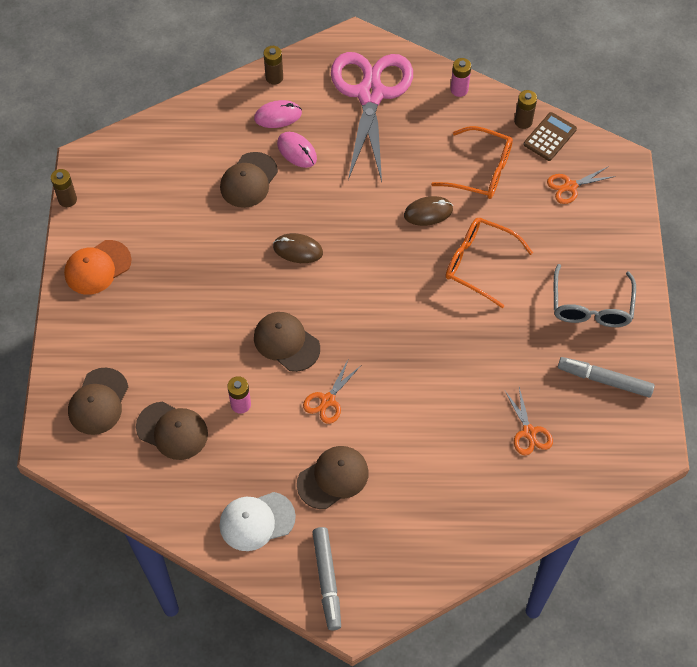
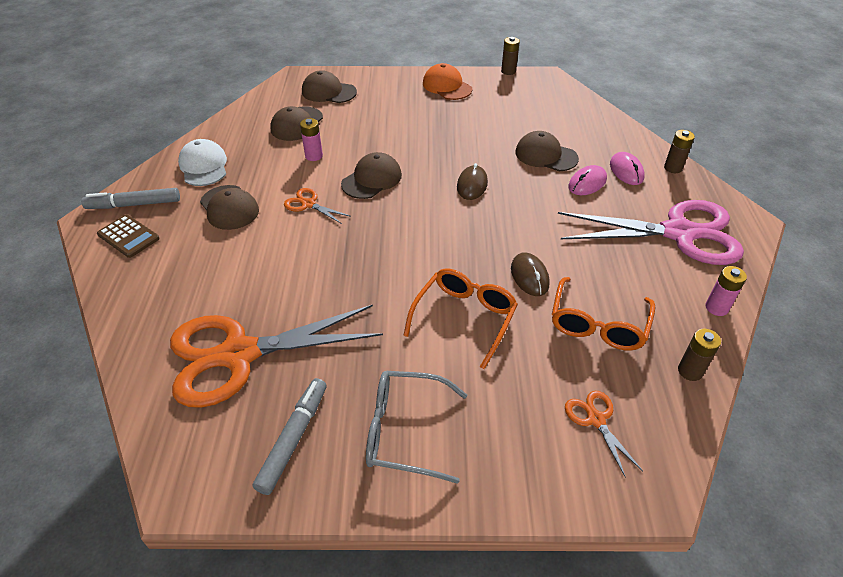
camera: 90 degrees right, 15 degrees down
orange scissors [505,387,553,455] -> orange scissors [170,305,383,408], size x2.41
brown calculator [523,112,577,161] -> brown calculator moved to [97,215,160,258]

